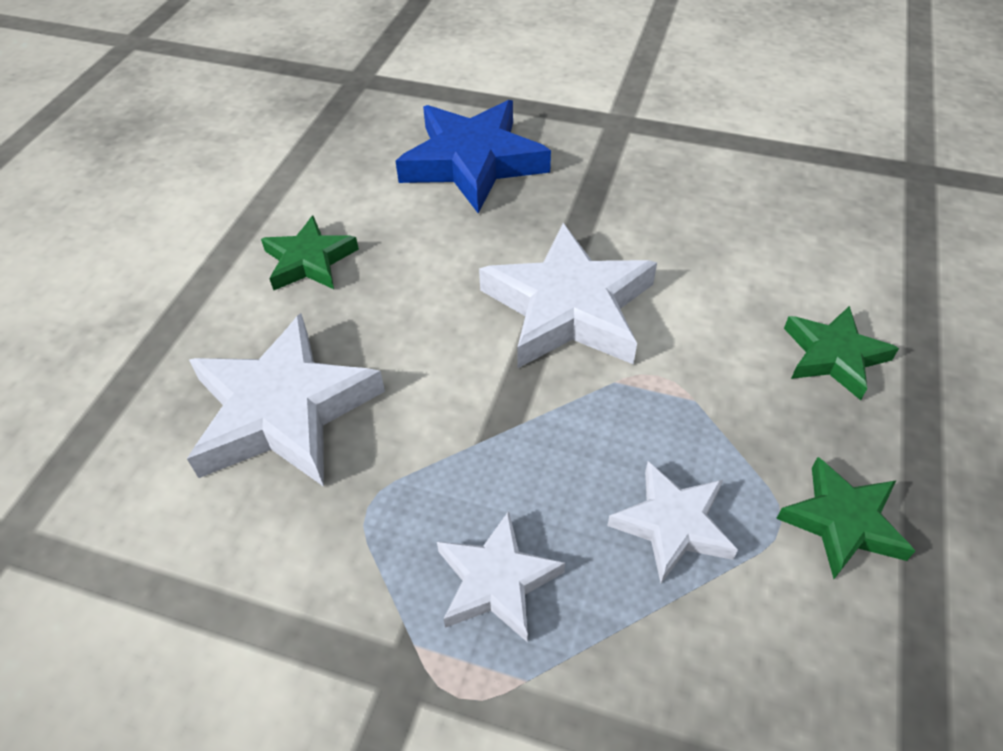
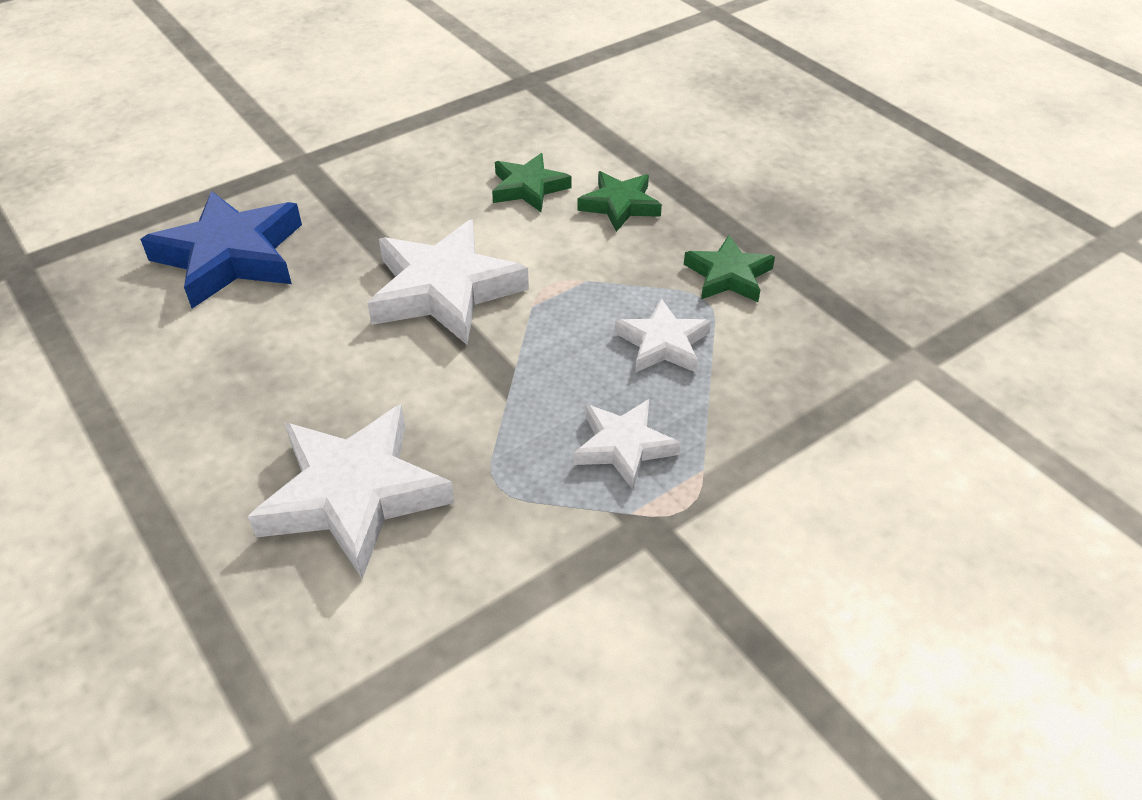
camera: 55 degrees left, 5 degrees down
green star [261,216,359,290] -> green star moved to [492,153,572,212]

